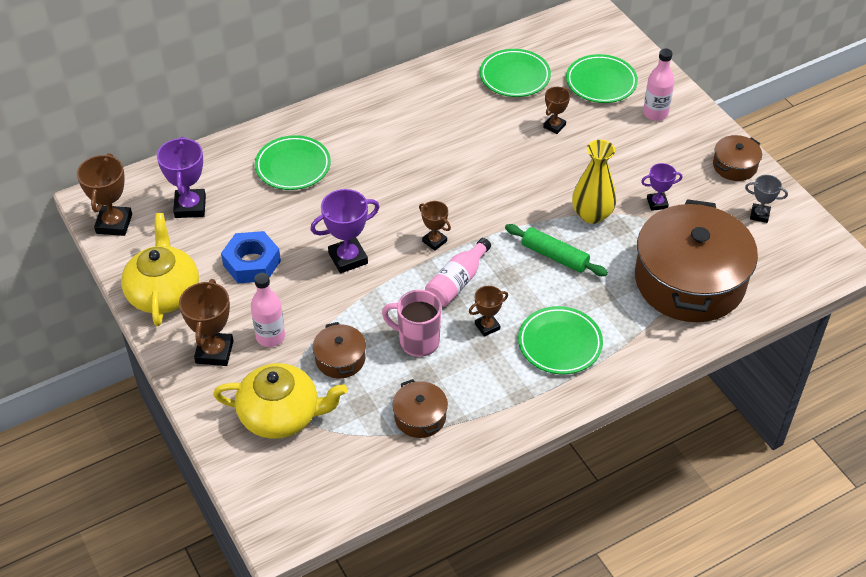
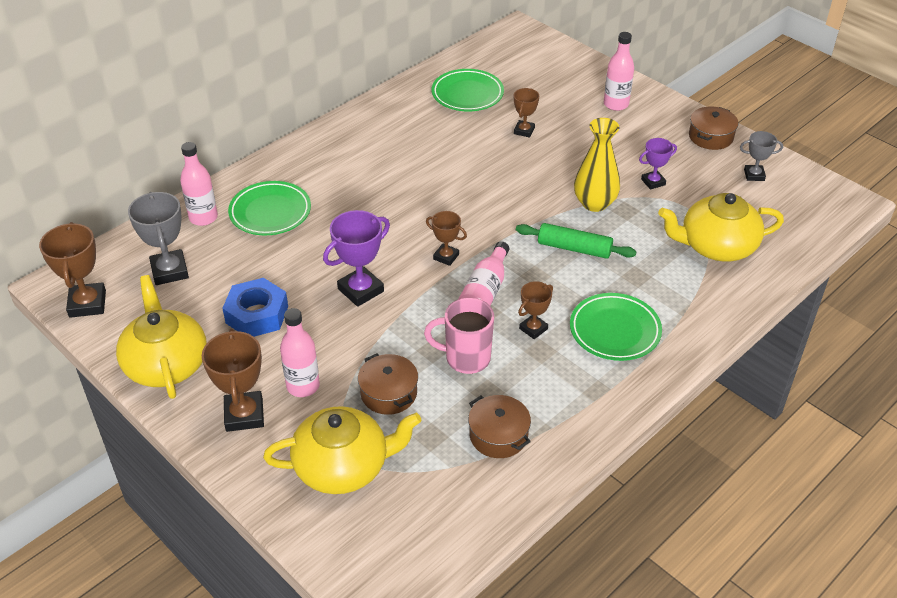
camera: 15 degrees left, 5 degrees down
purple trophy [157,136,206,218] -> grey trophy [128,192,189,285]
green plate [566,54,638,103] -> none
brown pot [635,199,758,322] -> yellow teapot [658,193,784,261]
none -> pink bottle [180,142,218,226]

